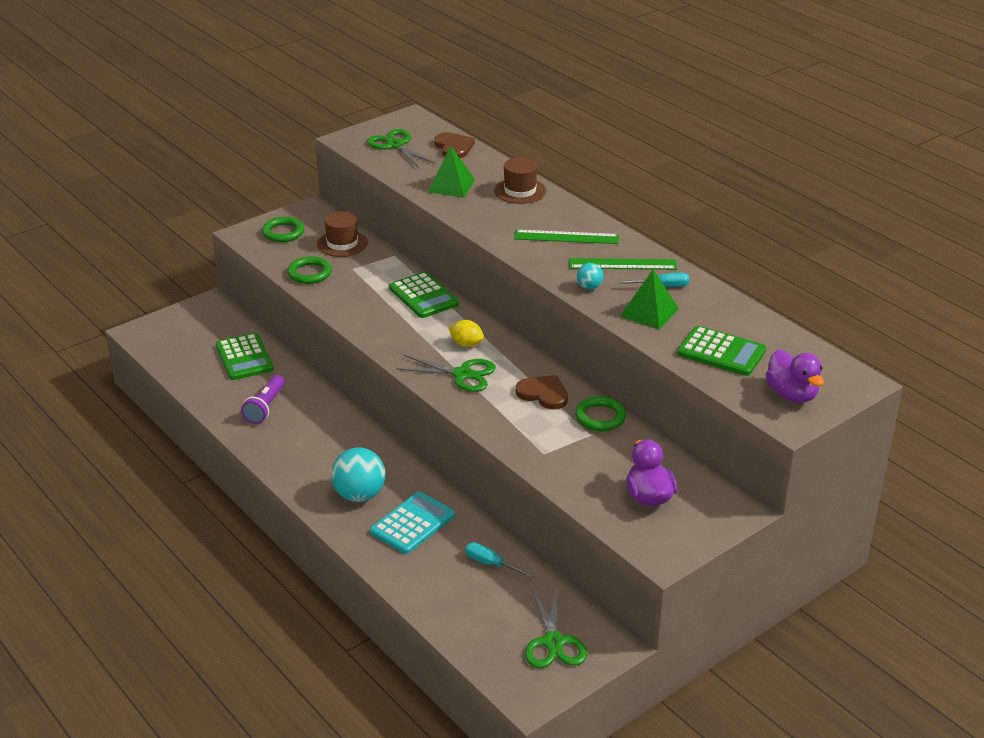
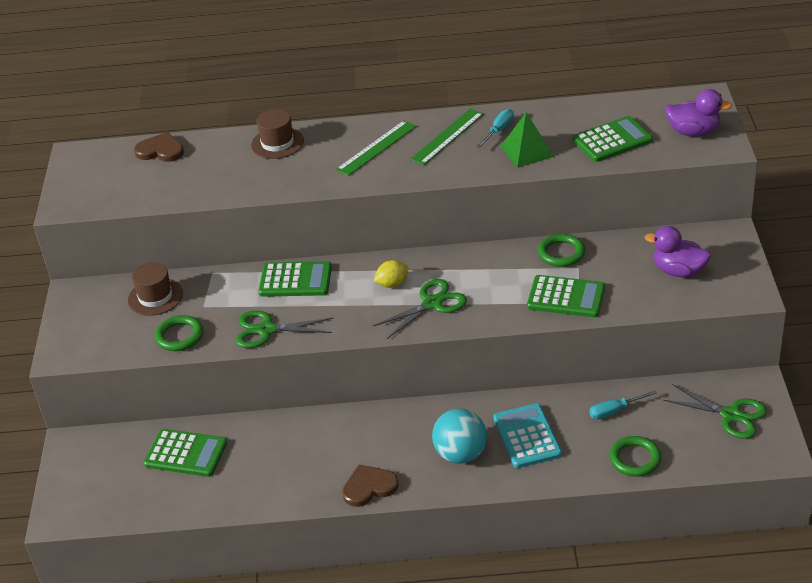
camera: 50 degrees left, 5 degrees up
purple flashlight [241,375,285,424] -> none
green ring [262,217,304,242] -> green ring moved to [609,436,661,477]
green scissors [367,129,436,168] -> green scissors moved to [236,310,333,348]
green pyramid [428,146,475,197] -> none
brown heart [516,375,568,409] -> brown heart moved to [342,464,398,507]
turquoise ball [577,263,603,290] -> none
none -> green calculator [527,275,605,317]

